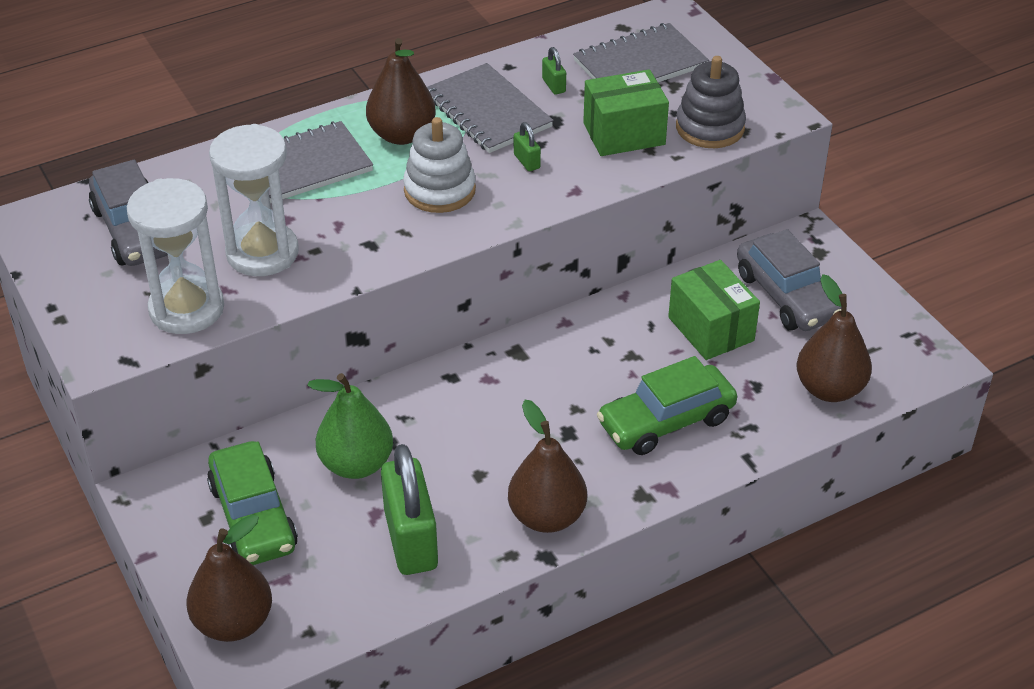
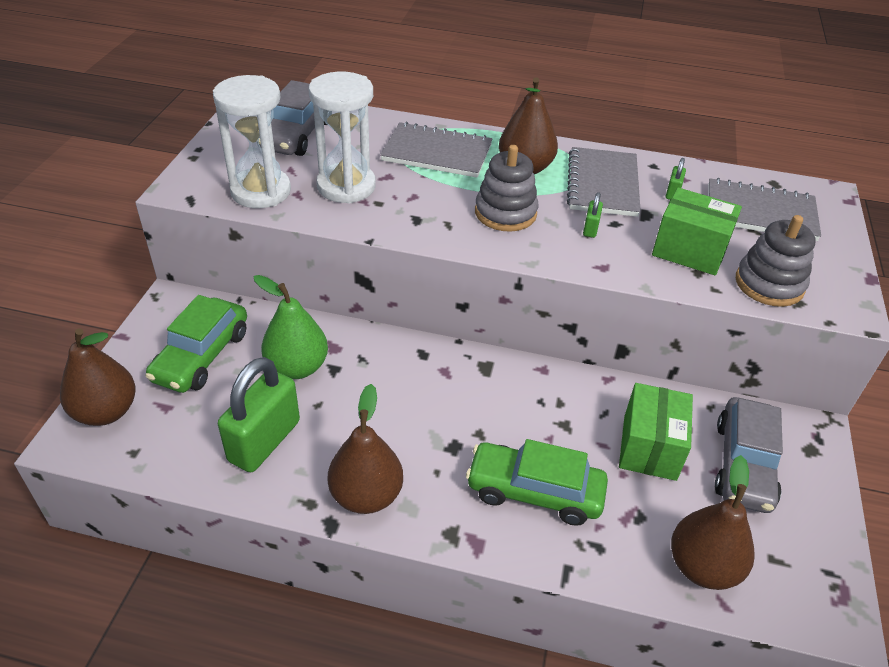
camera: 40 degrees right, 0 degrees up
white stacking toy [403,117,476,213] -> grey stacking toy [475,145,538,232]

